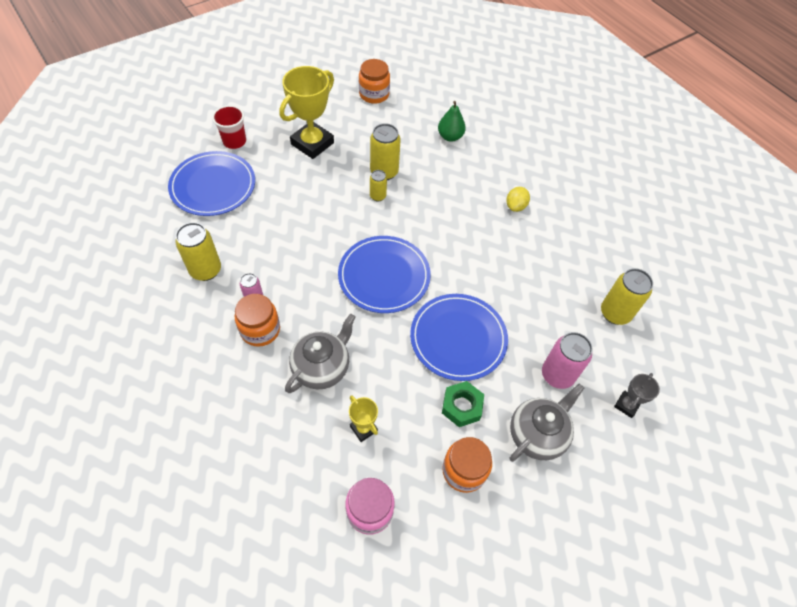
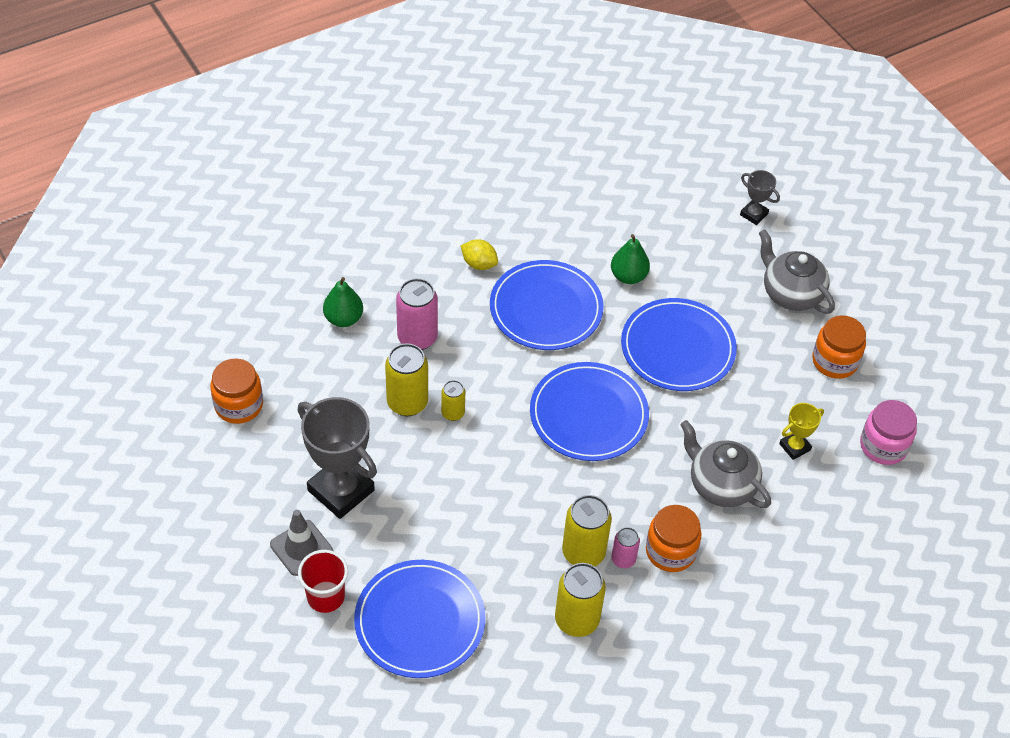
camera: 85 degrees left, 5 degrees down
yellow trophy [279,66,334,159] -> grey trophy [297,397,377,519]
green nut [442,381,484,427] -> none
pink can [542,332,593,389] -> pink can moved to [396,278,438,350]
yellow can [601,268,653,325] -> yellow can moved to [562,495,612,566]
none -> grey traffic cone [270,510,333,576]
none -> blue plate [490,260,604,350]
none -> green pear [611,234,650,284]

